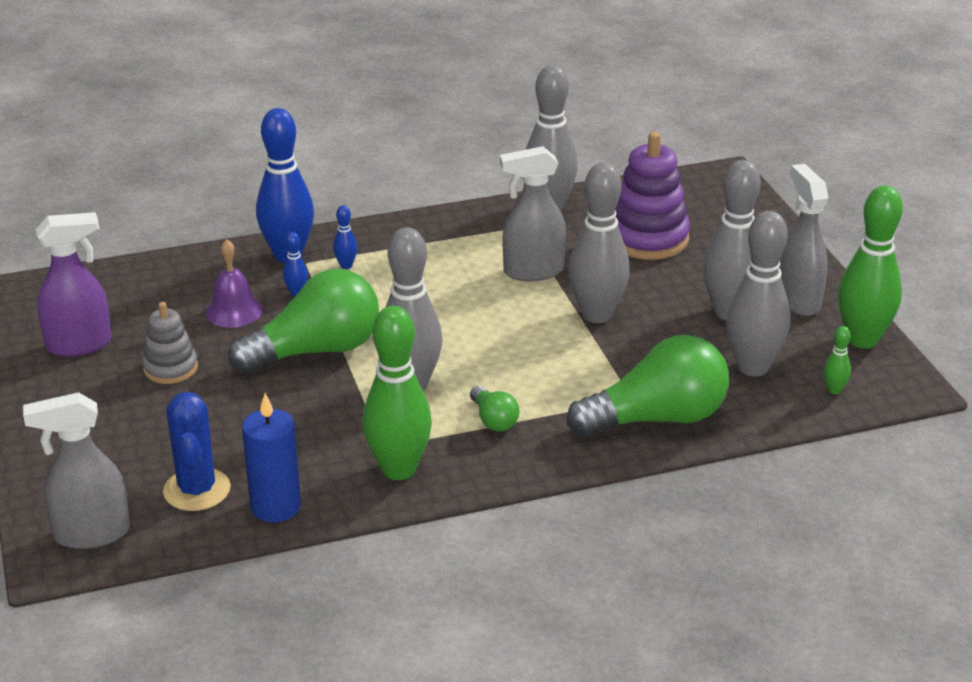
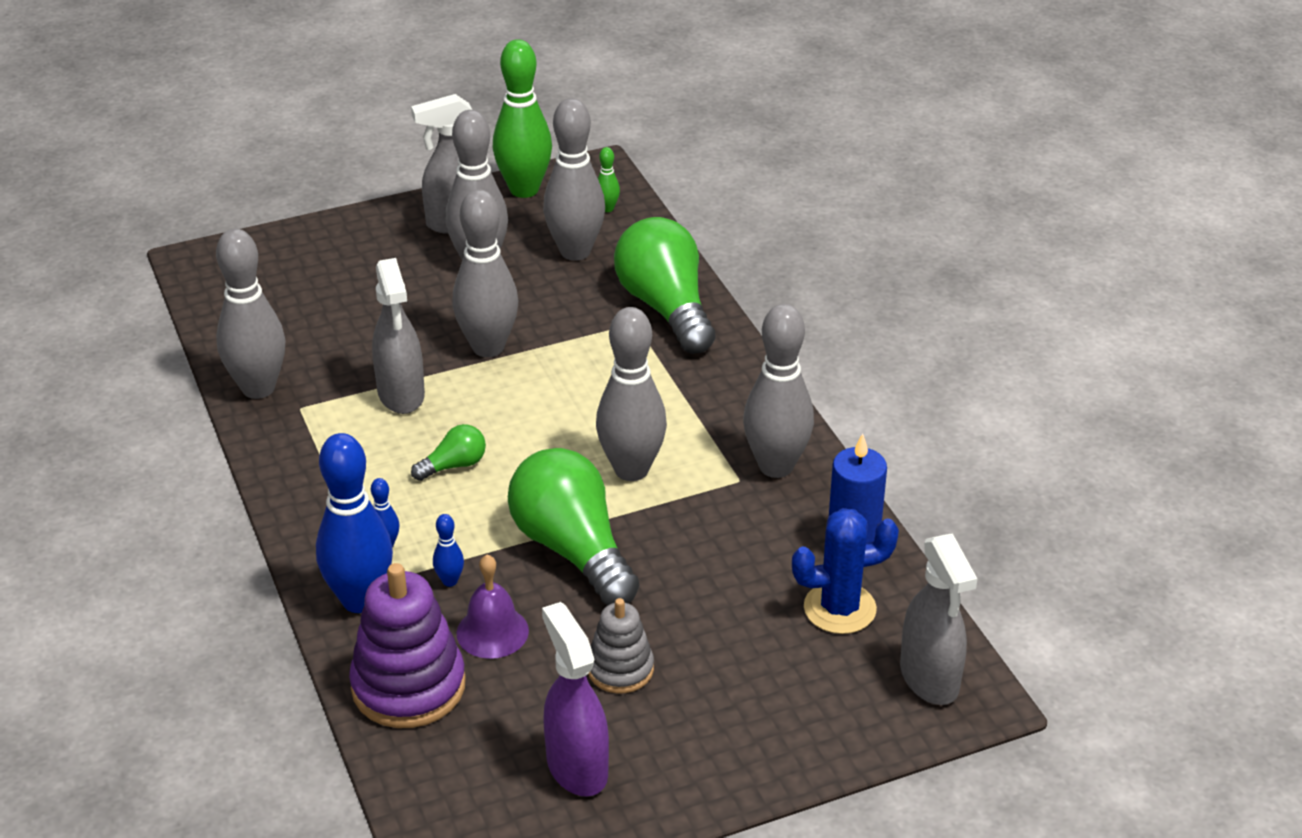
camera: 95 degrees left, 5 degrees up
green bowling pin [362,306,432,480] -> grey bowling pin [743,304,814,478]
green light bulb [470,386,519,431] -> green light bulb moved to [411,424,486,481]
purple stacking toy [615,131,690,260] -> purple stacking toy moved to [349,563,466,728]

